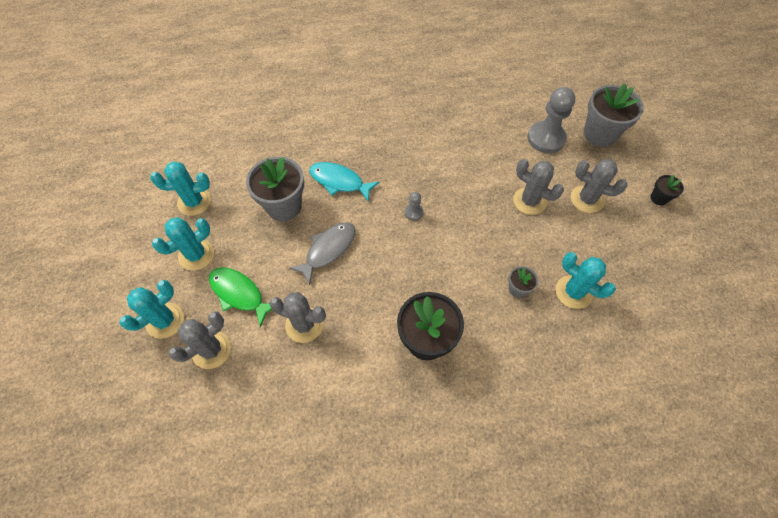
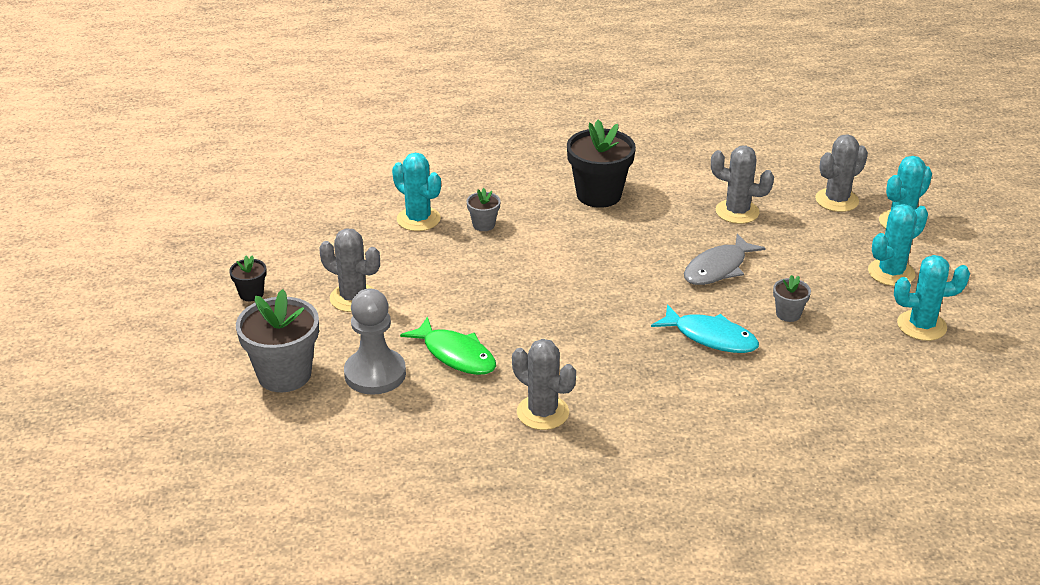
camera: 175 degrees left, 25 degrees down
green fish [209,267,272,328] -> green fish moved to [400,316,496,375]
grey flower pot [246,157,304,221] -> grey flower pot [773,275,811,322], size x0.49
grey pawn [405,192,424,221] -> none
grey cactus [513,159,564,215] -> grey cactus moved to [512,339,576,430]

